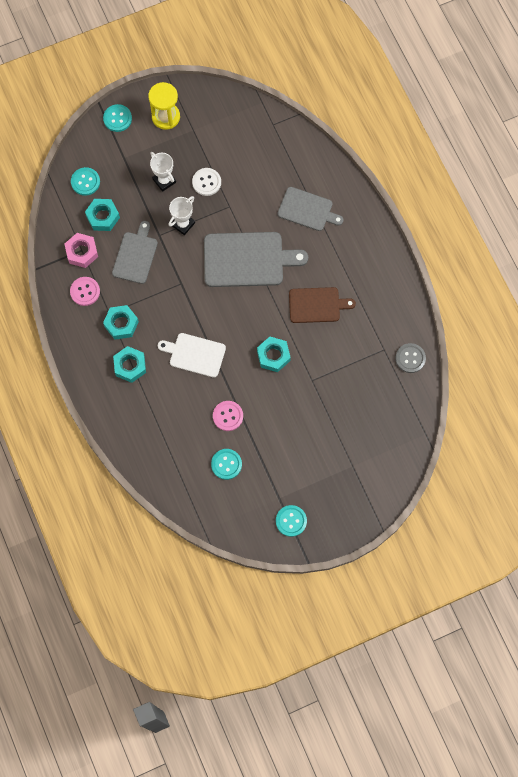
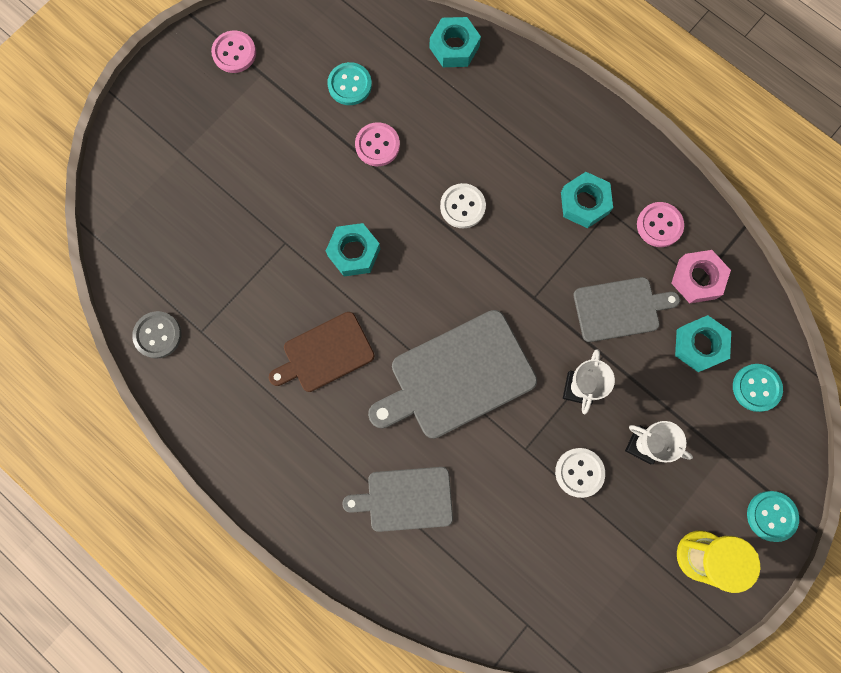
camera: 155 degrees right, 5 degrees up
grey cutting board [112,221,158,284] -> grey cutting board turned 90 degrees counterclockwise [574,277,680,342]
turquoise nut [113,346,146,383] -> turquoise nut moved to [430,17,481,67]
white cutting board [158,333,226,378] -> white button [440,183,486,228]
turquoise button [276,505,307,537] -> pink button [211,30,256,73]

